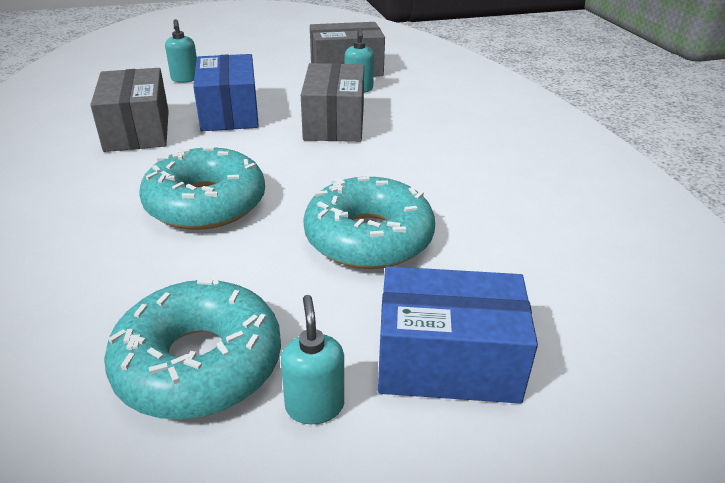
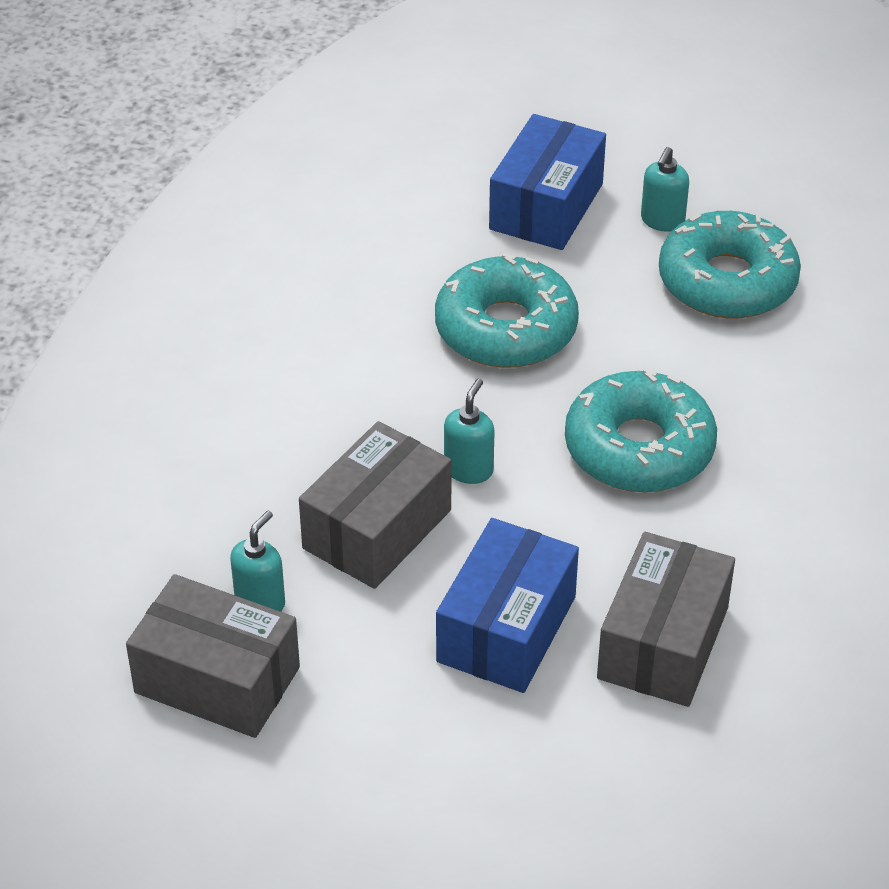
camera: 145 degrees left, 10 degrees up
turquoise soap dispenser [165,19,197,83] -> turquoise soap dispenser moved to [444,378,494,484]
blue box [378,266,538,404] -> blue box turned 75 degrees clockwise [489,114,606,250]

